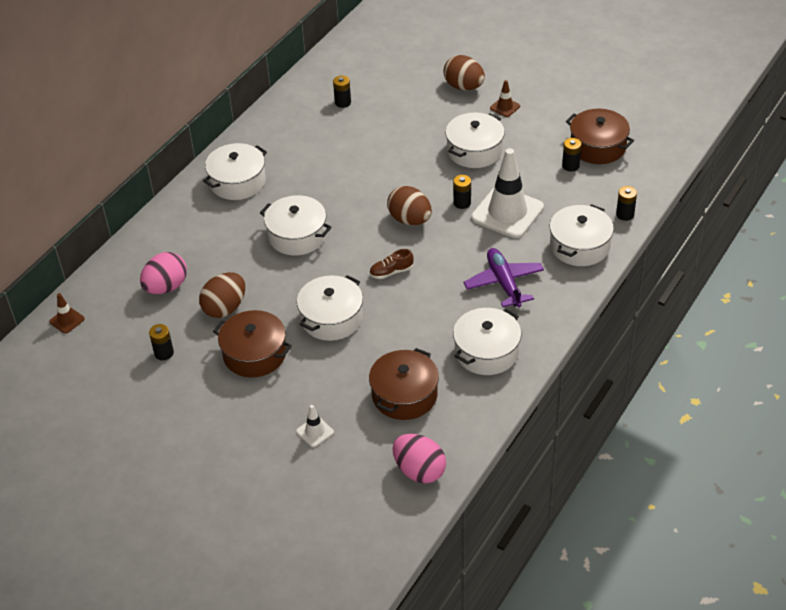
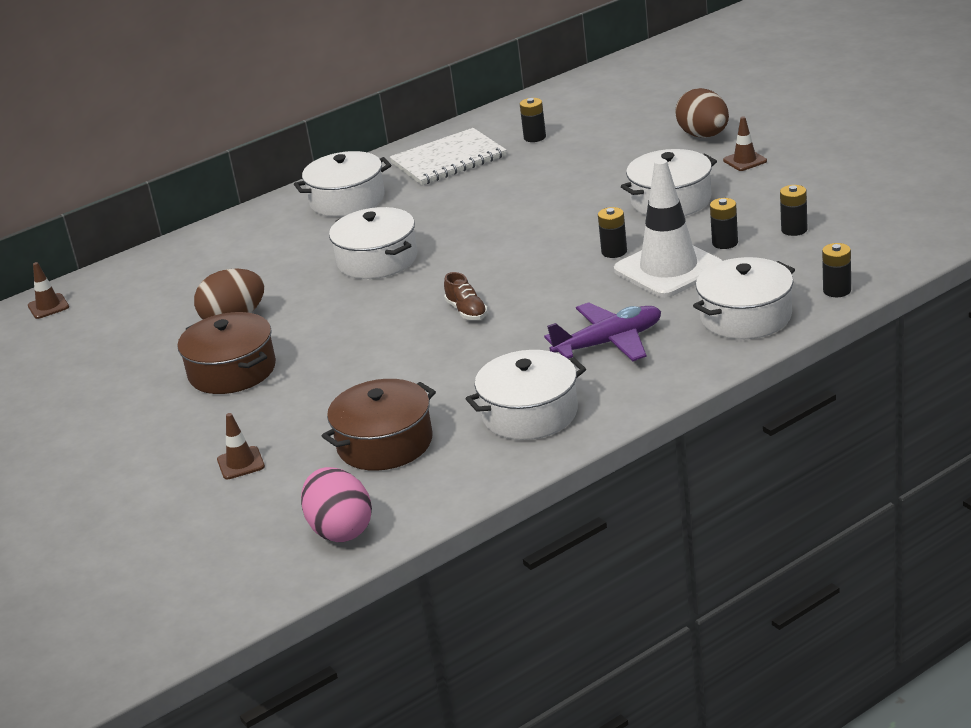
camera: 25 degrees right, 15 degrees down
pink egg [140,252,187,294] -> none
black battery [149,324,174,360] -> black battery moved to [710,198,738,249]
white traffic cone [296,405,334,447] -> brown traffic cone [217,413,265,479]
white pot [297,275,363,341] -> none
brown shoe [369,249,414,279] -> brown shoe turned 120 degrees counterclockwise [444,272,488,320]
brown egg [387,186,432,225] -> none
purple plane [463,248,544,307] -> purple plane turned 60 degrees clockwise [544,302,661,361]
brown pot [566,109,634,164] -> none
none -> white notebook [390,128,506,185]

